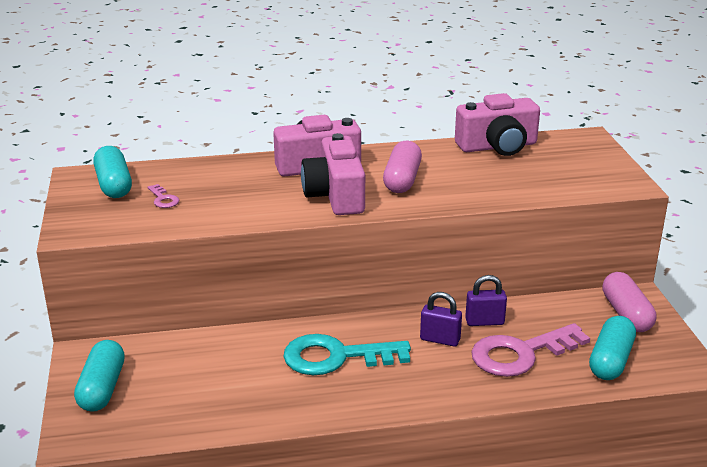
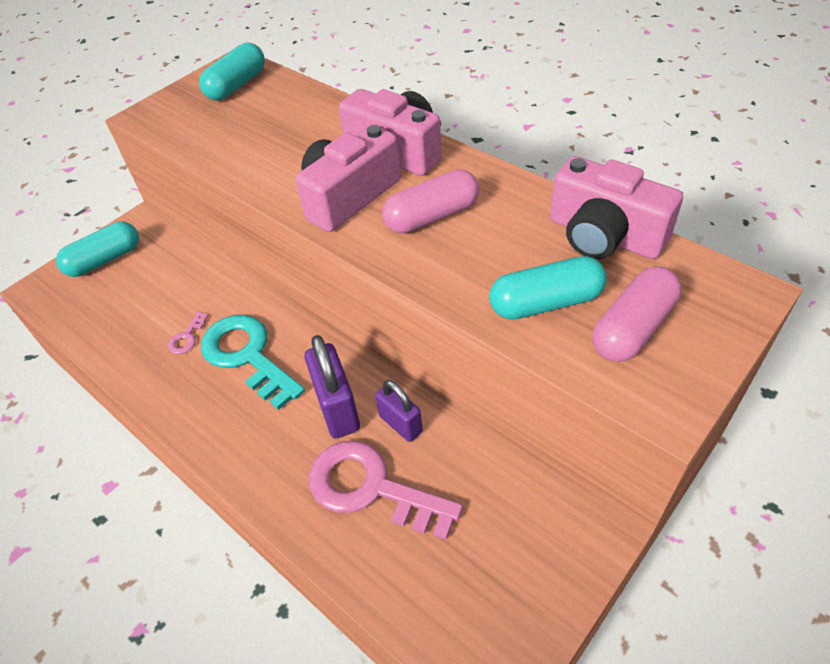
camera: 55 degrees right, 20 degrees up
pink key [148,184,180,208] -> pink key moved to [168,311,209,354]
purple padlock [420,292,462,347] -> purple padlock [304,335,360,438], size x1.54
turquoise capsule [589,316,636,380] -> turquoise capsule moved to [489,256,607,320]
pink capsule [602,272,656,332] -> pink capsule moved to [593,266,681,362]

